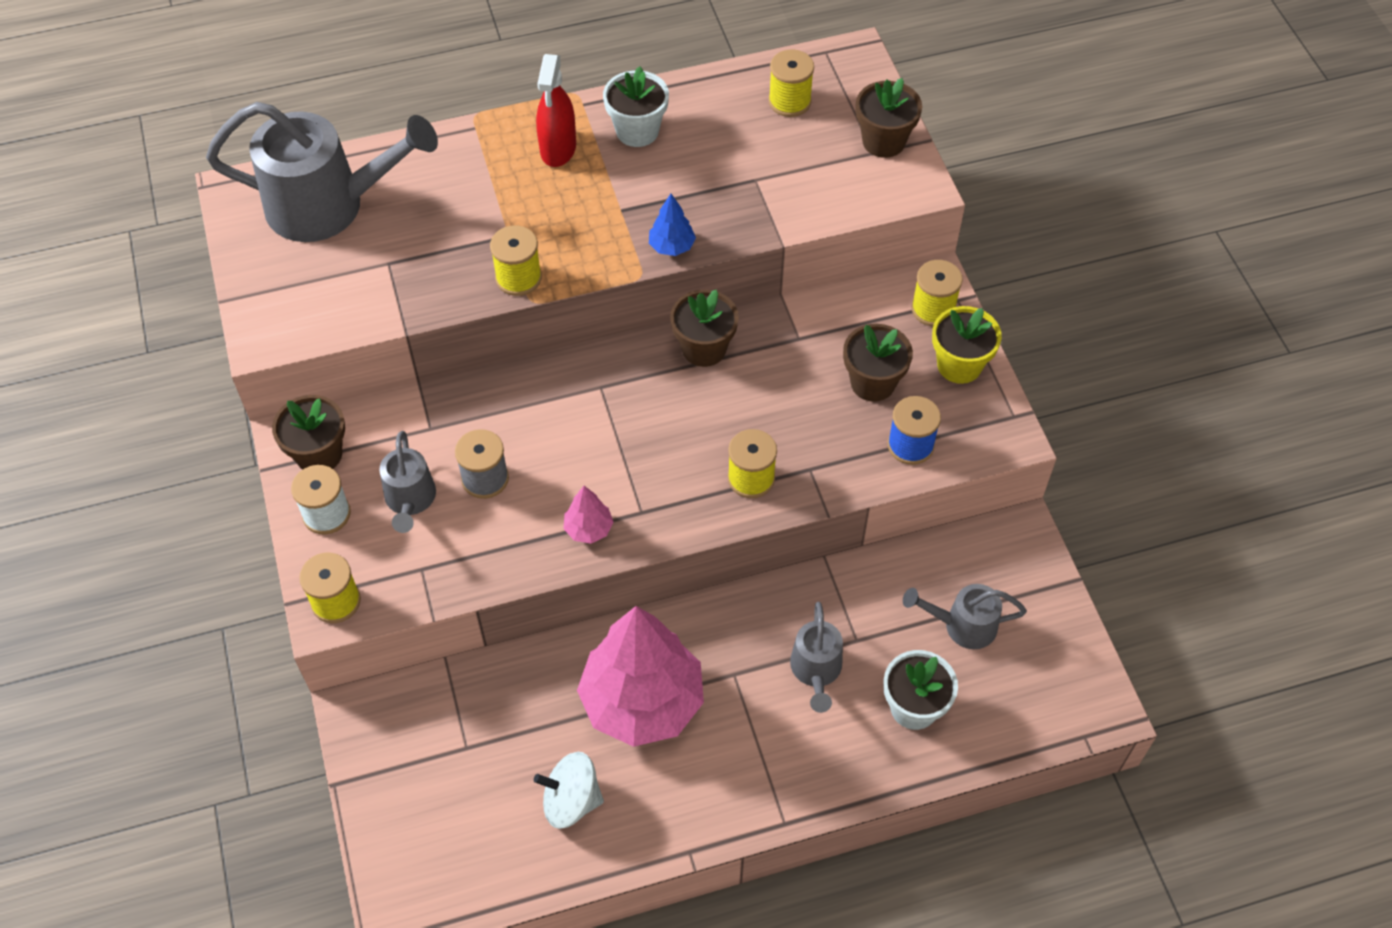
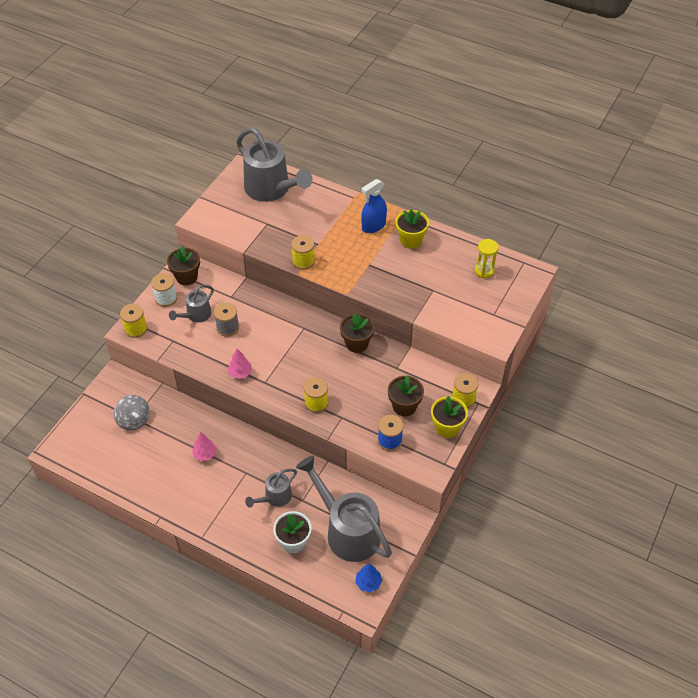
camera: 45 degrees right, 5 degrees down
white spinning top [534,752,604,829] -> none
red spray bottle [536,54,576,167] -> blue spray bottle [361,179,387,233]
pink tree [577,606,704,747] -> pink tree [192,432,217,461], size x0.40
white flower pot [603,66,669,147] -> yellow flower pot [395,210,429,248]
blue tree [649,194,696,256] -> blue tree moved to [355,564,382,592]
yellow spool [768,49,814,117] -> yellow hourglass [475,239,498,278]
brown flower pot [856,78,922,158] -> none
grey watering can [903,584,1027,649] -> grey watering can [296,455,392,562], size x1.96
none -> grey spinning top [114,395,150,431]

